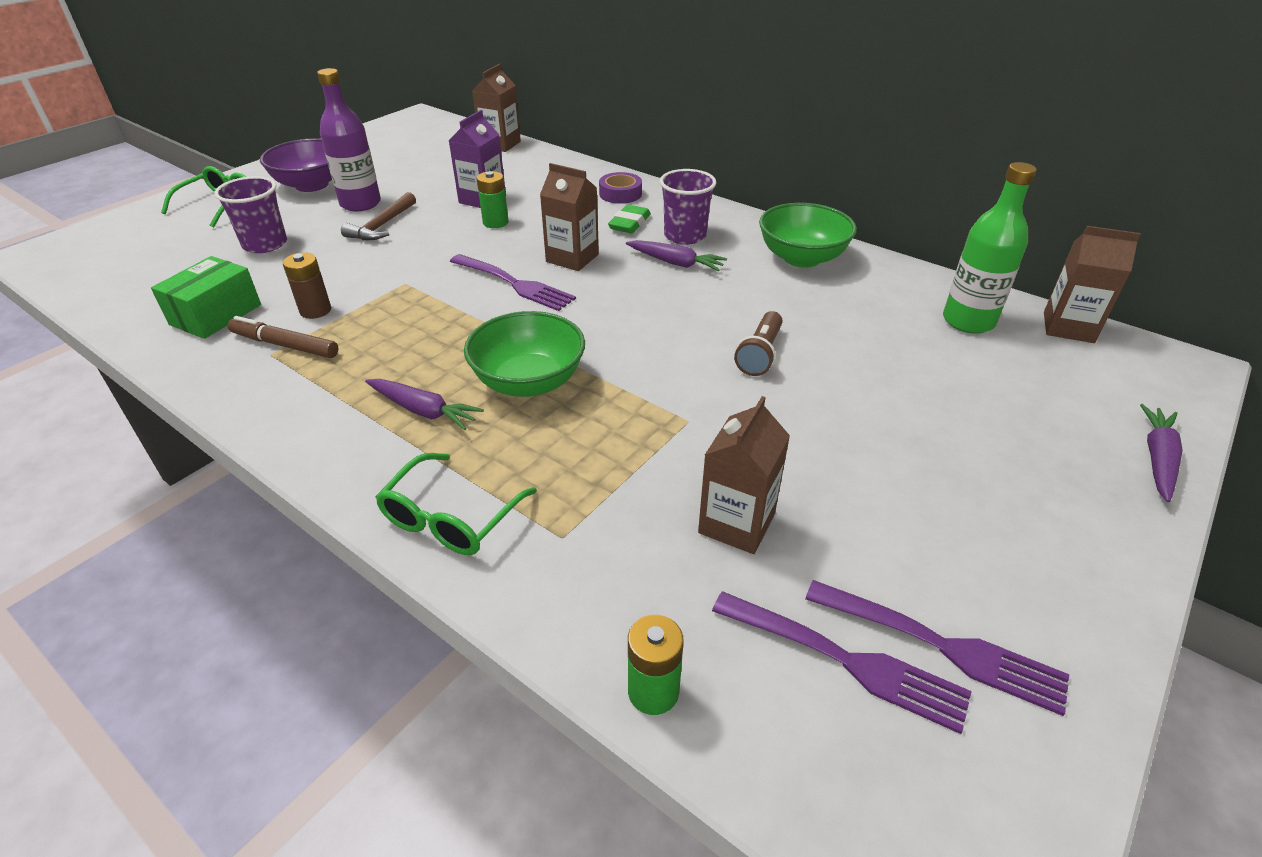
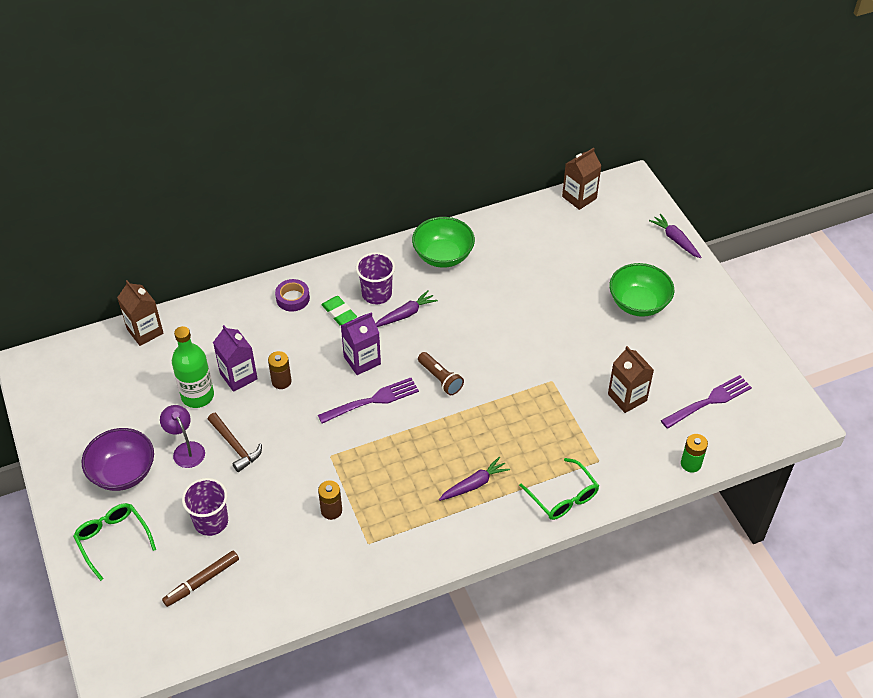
camera: 60 degrees left, 10 degrees up
green box [151,256,261,339] -> none
brown marker [228,316,338,358] -> brown marker moved to [162,550,239,607]
purple bottle [317,68,381,211] -> purple lamp [160,405,205,468]
green bowl [464,311,585,397] -> green bowl moved to [609,263,674,317]
green battery [477,171,508,228] -> brown battery [268,351,291,389]
brown carton [540,163,599,271] -> purple carton [341,312,381,375]
brown flashlight [734,311,783,376] -> brown flashlight moved to [418,352,464,395]
purple fork [805,580,1069,716] -> none
green bottle [943,162,1037,334] -> green bottle moved to [172,326,214,408]

